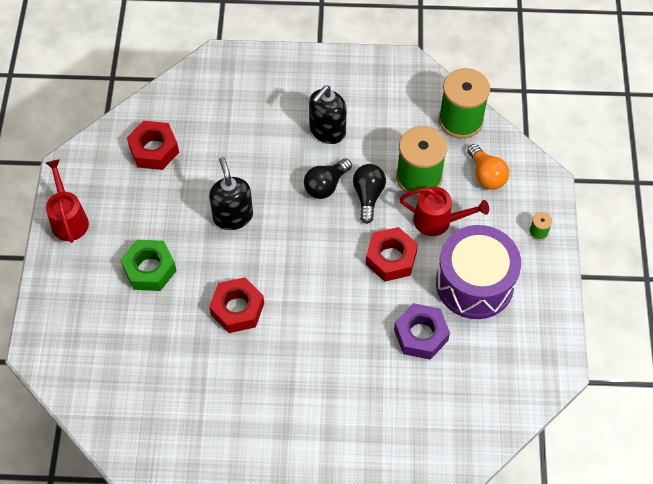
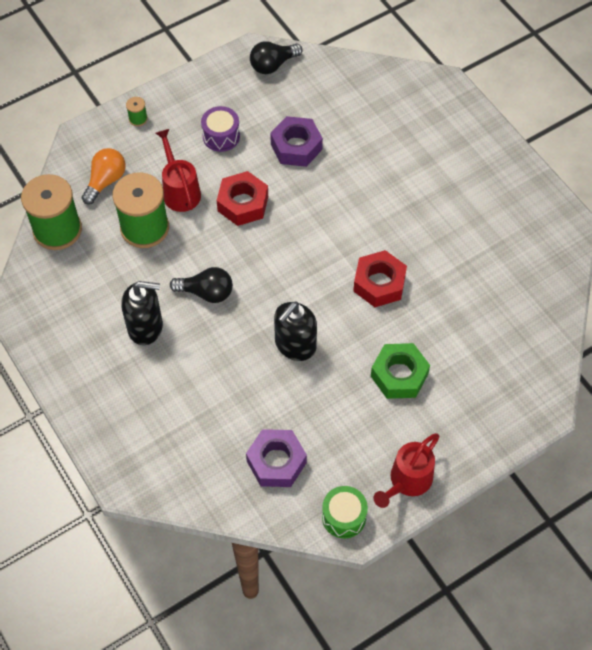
camera: 125 degrees left, 0 degrees up
red nut [127,121,179,170] -> purple nut [246,429,307,487]
black light bulb [353,164,386,224] -> black light bulb moved to [250,41,303,74]
purple drum [436,225,521,319] -> purple drum [201,106,240,152], size x0.50
none -> green drum [322,486,368,538]

